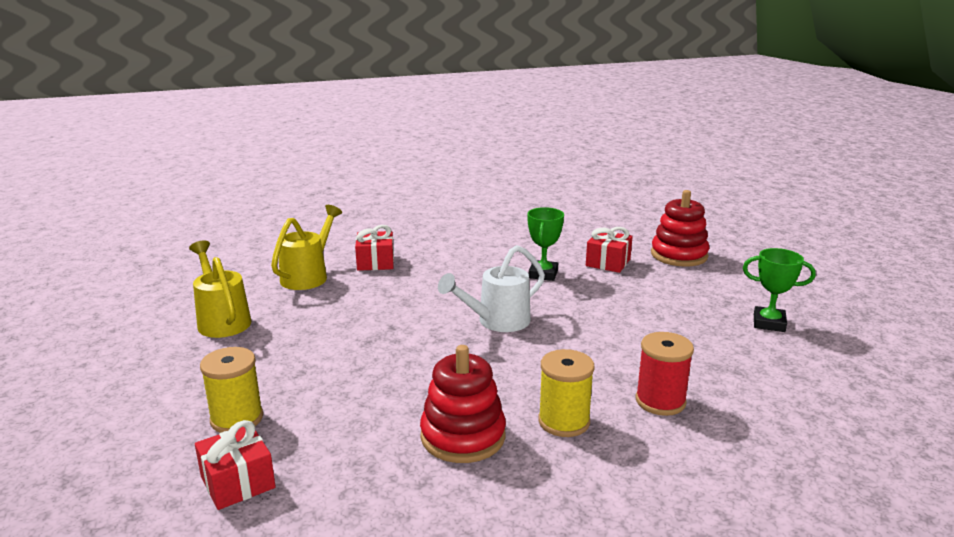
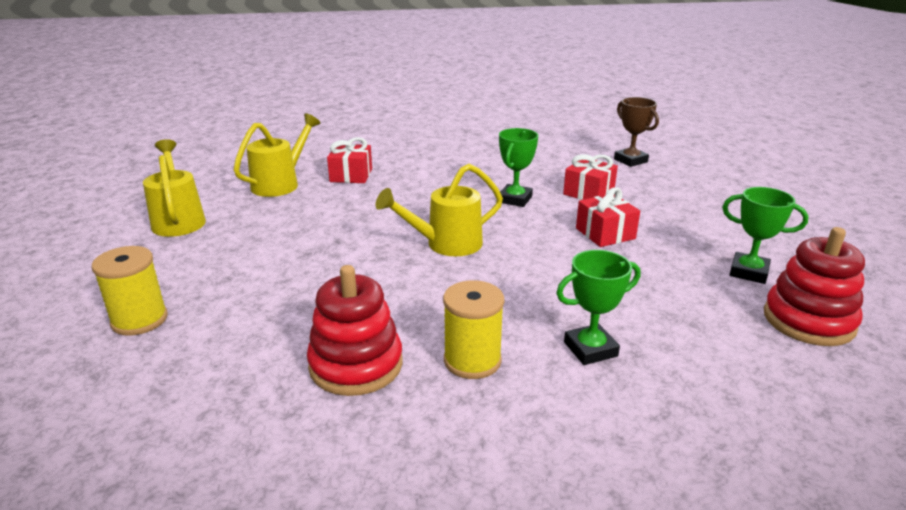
camera: 10 degrees right, 5 degrees up
red gift [195,420,276,510] -> red gift moved to [576,187,640,247]
white watering can [438,245,545,332] -> yellow watering can [375,164,503,256]
red spool [636,332,694,416] -> green trophy [556,250,640,365]
red stacking toy [651,190,709,267] -> red stacking toy moved to [764,227,865,346]
none -> brown trophy [614,97,659,167]

